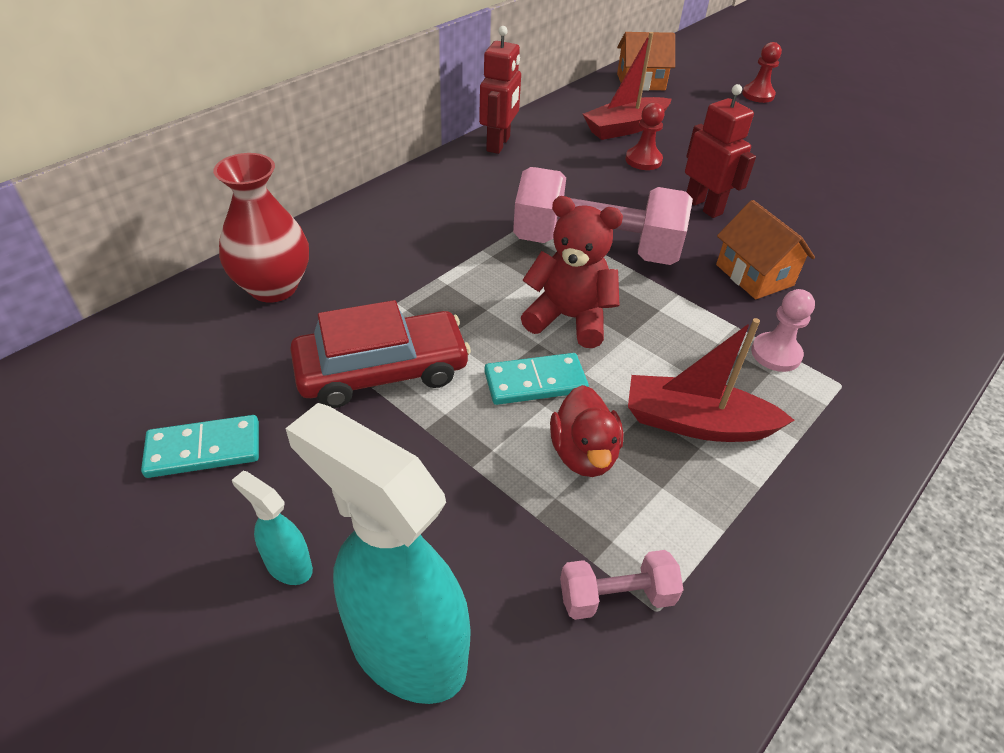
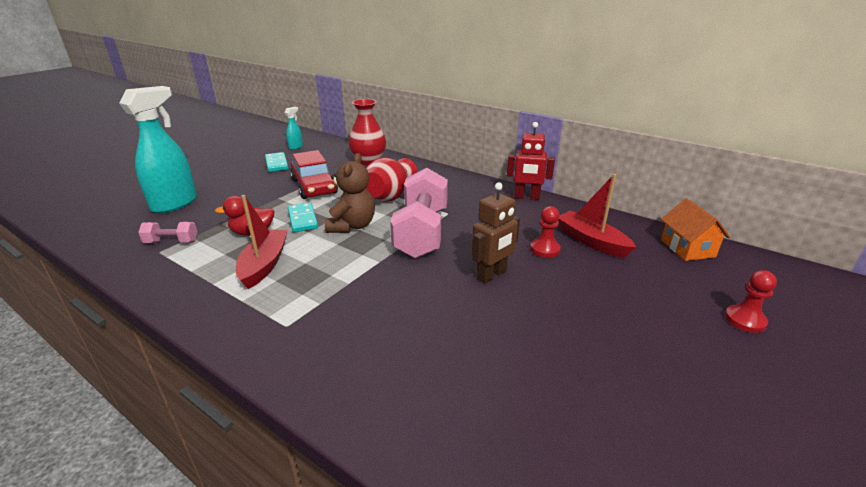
camera: 85 degrees right, 15 degrees down
turquoise spray bottle [232,471,313,585] -> turquoise spray bottle moved to [284,107,303,150]
red teddy bear [521,196,623,348] -> brown teddy bear [325,153,375,233]
pink dumbbell [560,550,683,620] -> pink dumbbell turned 75 degrees counterclockwise [138,222,197,243]
red robot [685,84,756,218] -> brown robot [472,182,520,284]
orange house [716,200,815,299] -> none
pink pawn [751,289,815,372] -> none
none -> red vase [366,158,417,202]

